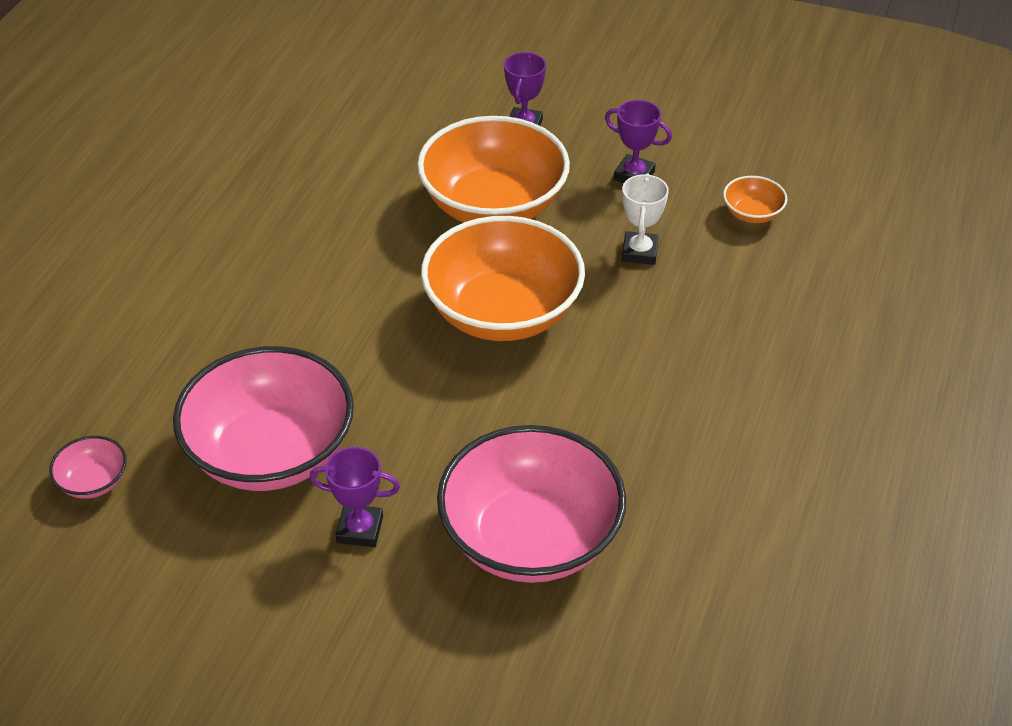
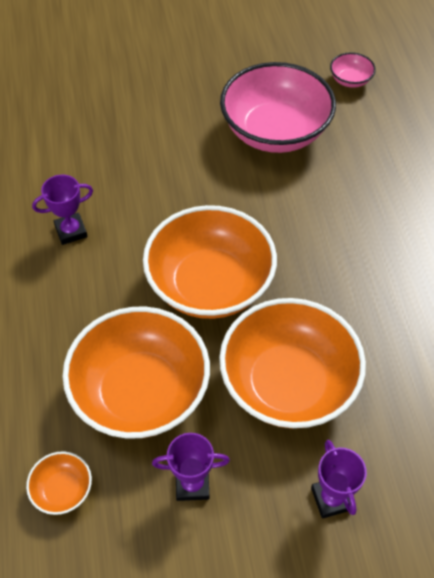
camera: 150 degrees right, 10 degrees up
purple trophy [309,447,400,547] -> purple trophy moved to [32,174,93,245]
pink bowl [437,425,626,583] -> none
white trophy [622,173,669,265] -> orange bowl [62,307,210,438]

